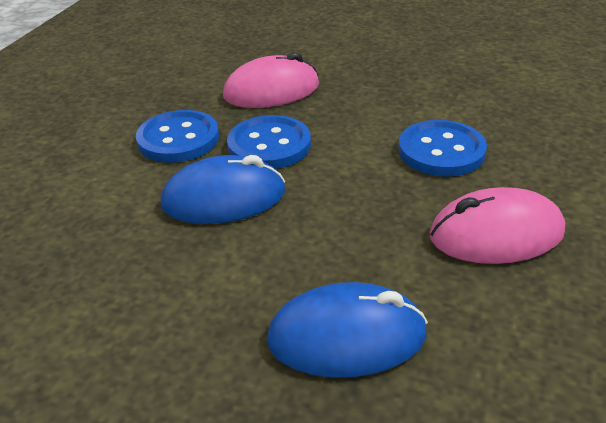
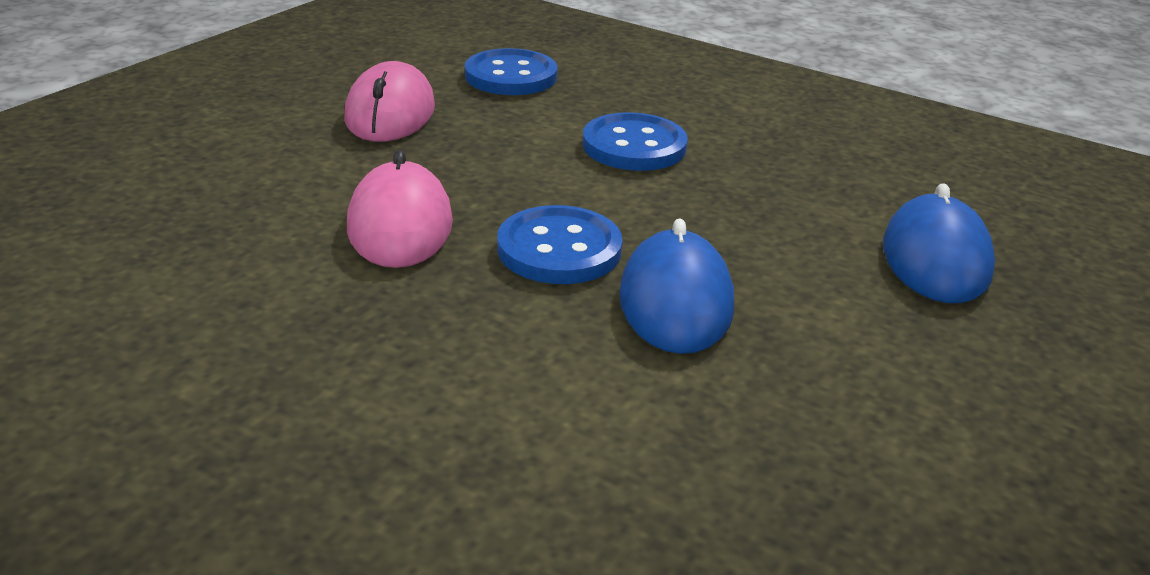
camera: 80 degrees left, 5 degrees down
blue button [136,110,219,163] -> blue button moved to [465,48,557,95]
pink mouse [429,187,565,264] -> pink mouse moved to [344,61,435,142]

